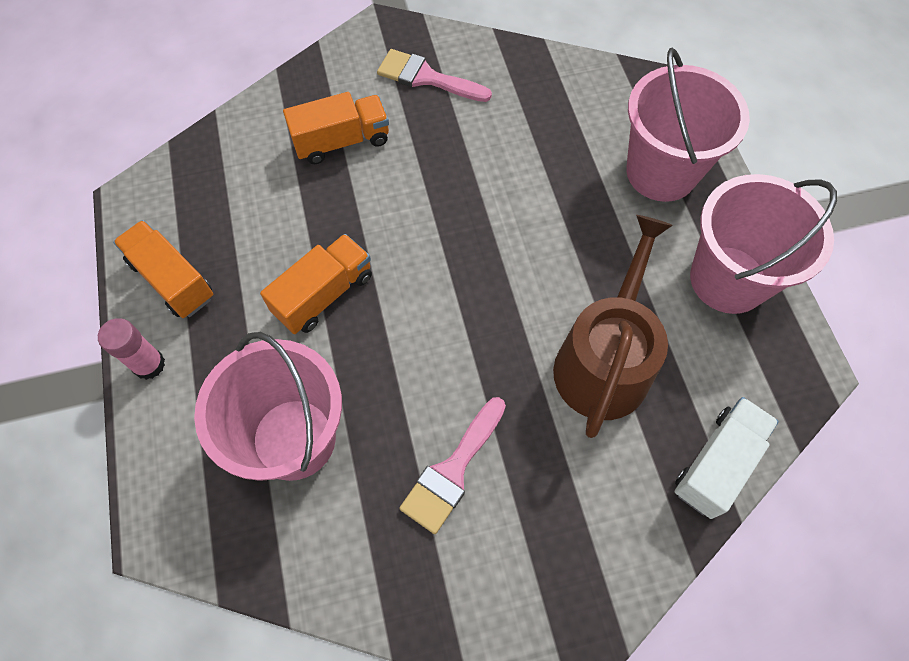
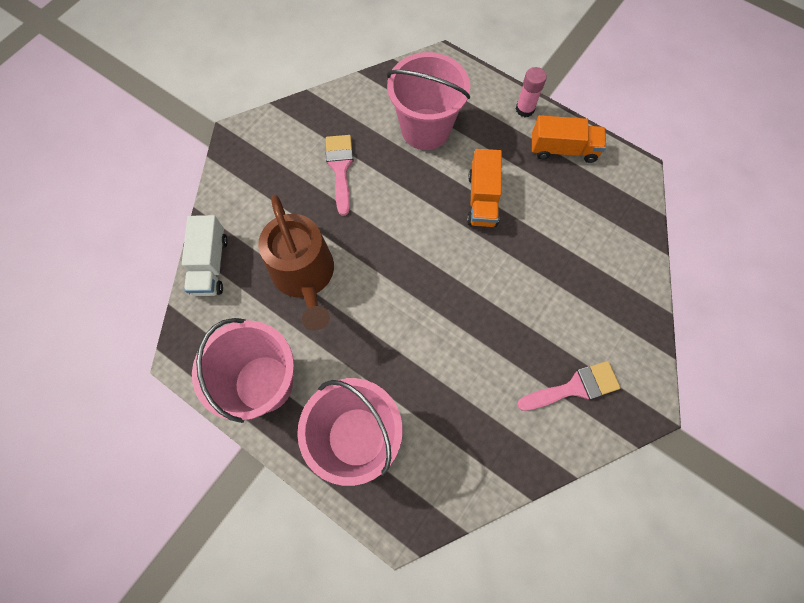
camera: 140 degrees right, 5 degrees up
orange truck [283,92,389,164] -> none

